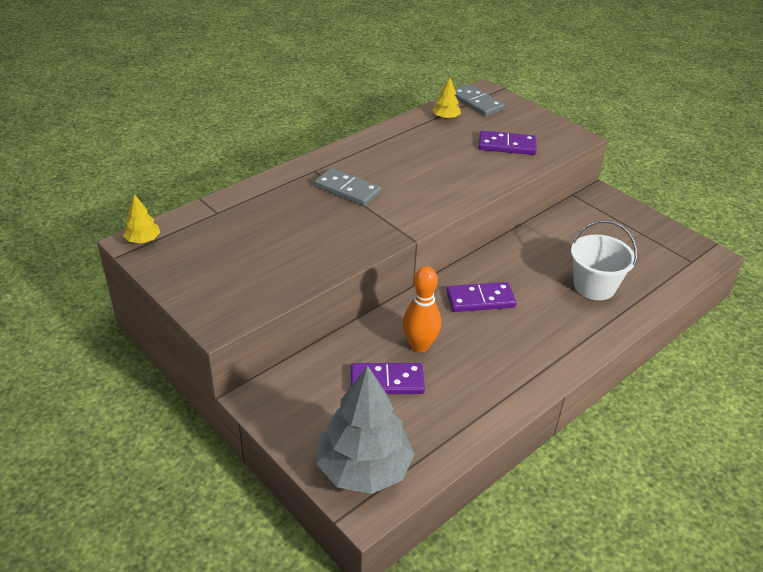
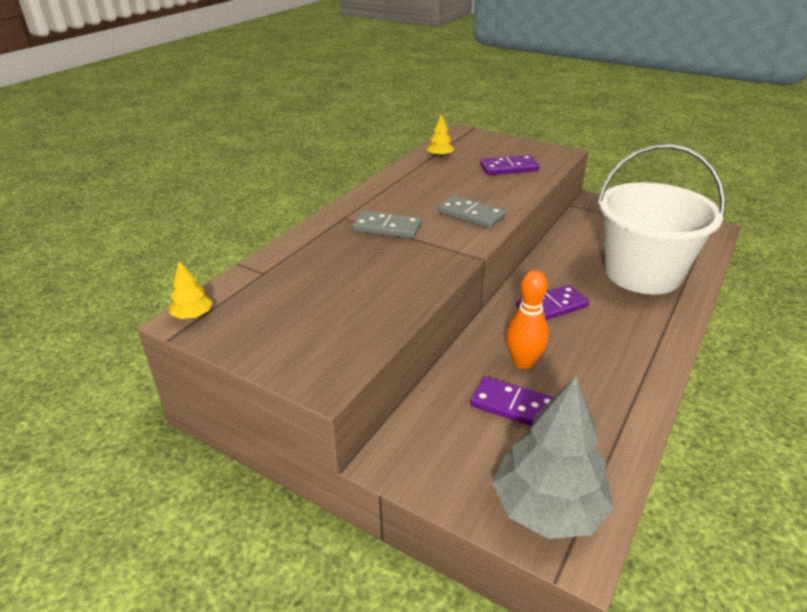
camera: 15 degrees left, 5 degrees down
purple domino [351,363,425,394] -> purple domino turned 45 degrees clockwise [470,376,554,426]
grey domino [455,84,504,116] -> grey domino moved to [438,195,506,228]
white bucket [571,220,637,300] -> white bucket [597,144,725,294], size x1.81

